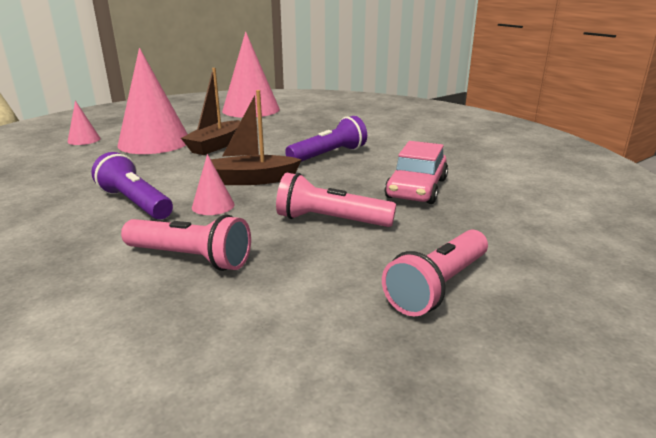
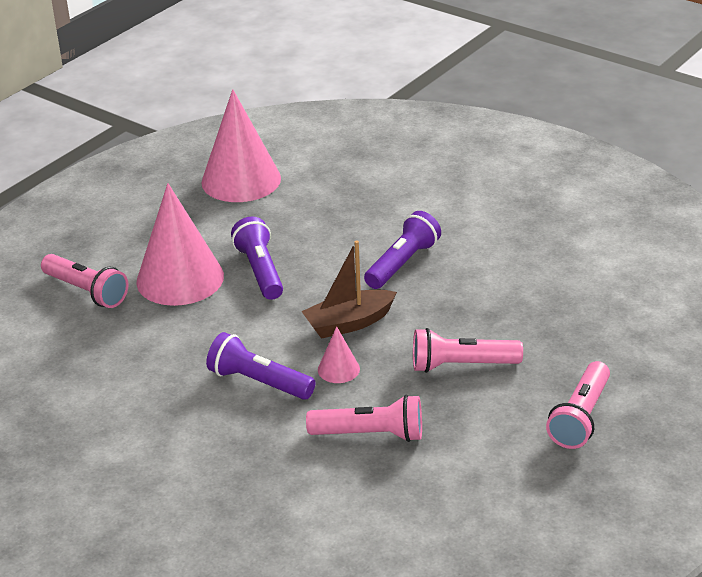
camera: 15 degrees left, 10 degrees up
pink cone [68,101,101,145] -> pink flashlight [41,254,129,308]
brown boat [181,68,240,155] -> purple flashlight [231,217,283,300]
pink car [385,141,448,204] -> none

